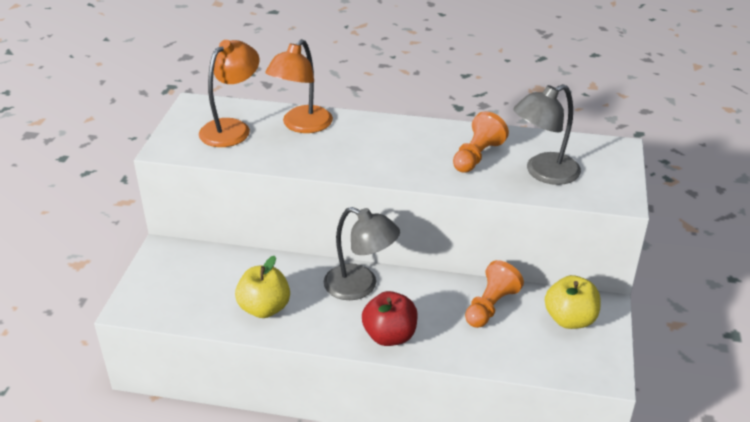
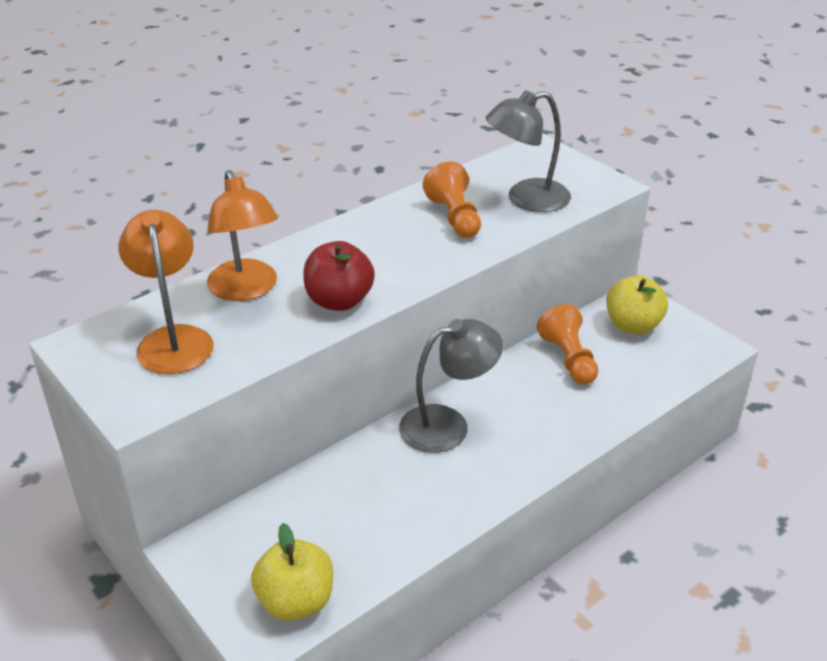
camera: 50 degrees left, 0 degrees up
yellow apple [235,256,290,318] -> yellow apple moved to [251,523,333,621]
red apple [362,291,418,346] -> red apple moved to [303,241,375,311]
grey lamp [513,84,581,185] -> grey lamp turned 60 degrees clockwise [486,90,571,212]

